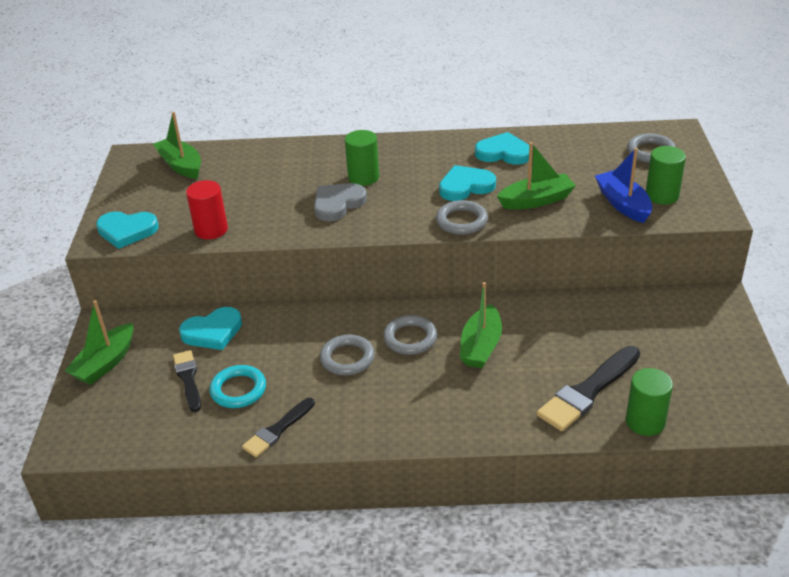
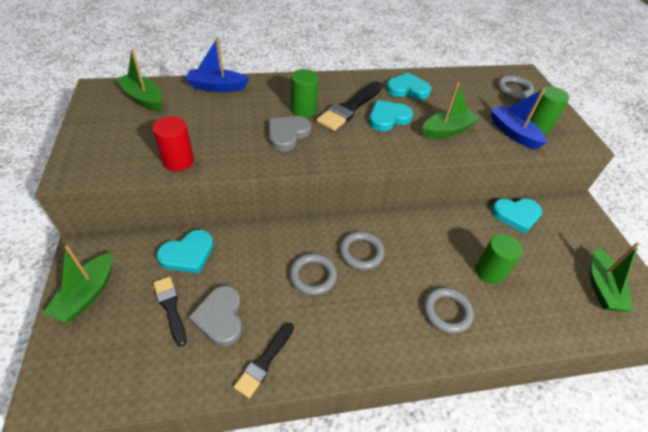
camera: 15 degrees left, 10 degrees up
turquoise heart [96,211,159,249] -> turquoise heart moved to [491,199,542,234]
turquoise ring [210,365,266,408] -> grey heart [188,286,242,346]
grey ring [436,200,488,235] -> grey ring moved to [424,287,474,334]
green boat [460,282,502,368] -> green boat moved to [590,242,640,311]
black brush [537,346,640,431] -> black brush moved to [316,81,382,131]
green cylinder [626,368,673,436] -> green cylinder moved to [475,234,523,284]
none -> blue boat [186,37,249,92]

